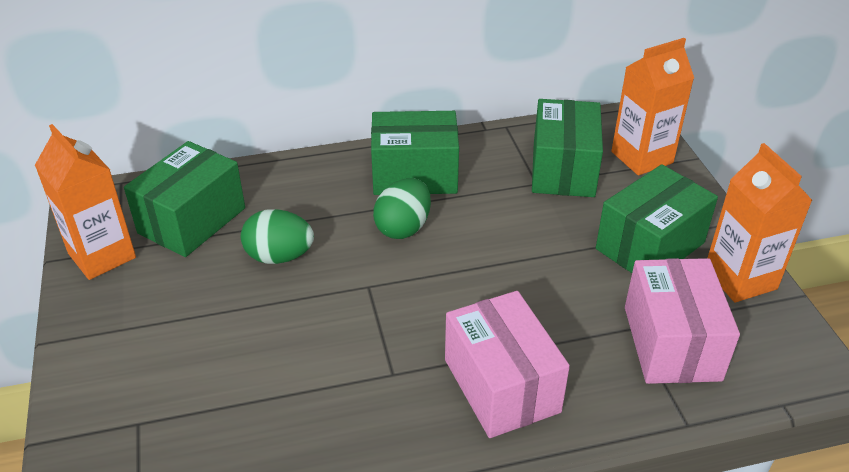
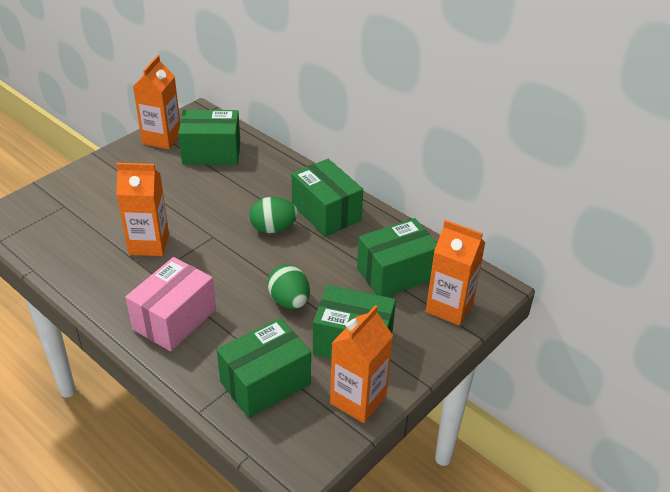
camera: 55 degrees right, 0 degrees up
green egg [241,209,314,264] -> green egg moved to [267,264,310,309]
pink box [625,258,740,384] -> green box [217,318,311,418]
none -> orange carton [116,163,169,256]

